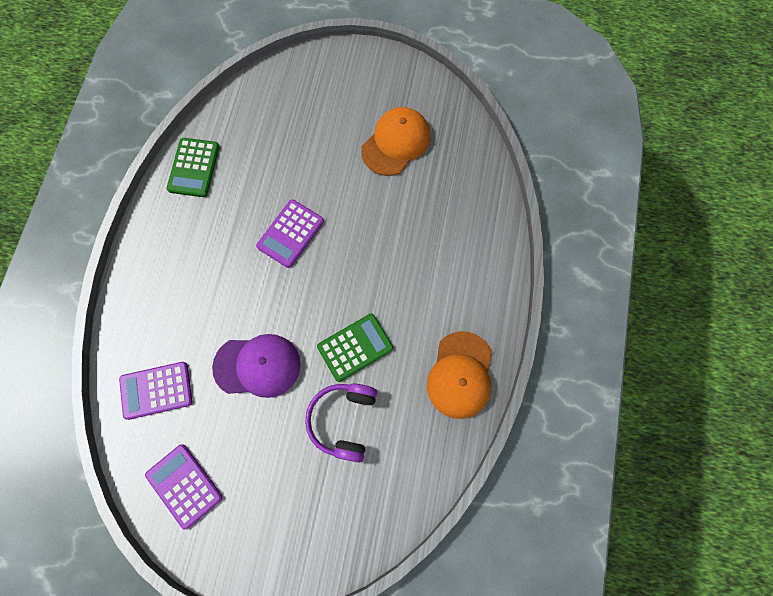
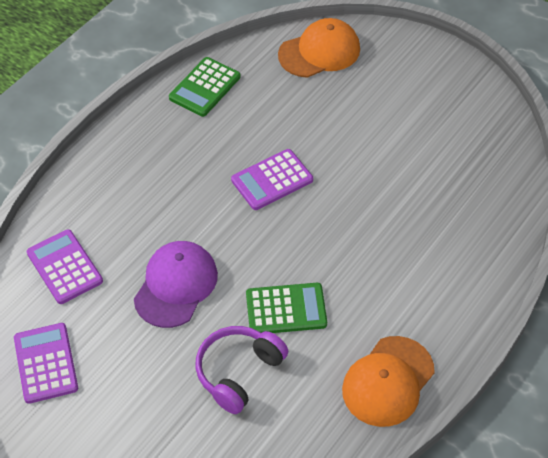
camera: 25 degrees right, 20 degrees down
purple calculator [119,362,193,420] -> purple calculator turned 45 degrees clockwise [27,229,103,304]
purple cap [212,334,301,398] -> purple cap turned 90 degrees counterclockwise [134,241,218,328]
orange cap [361,107,430,176] -> orange cap moved to [278,18,360,78]

